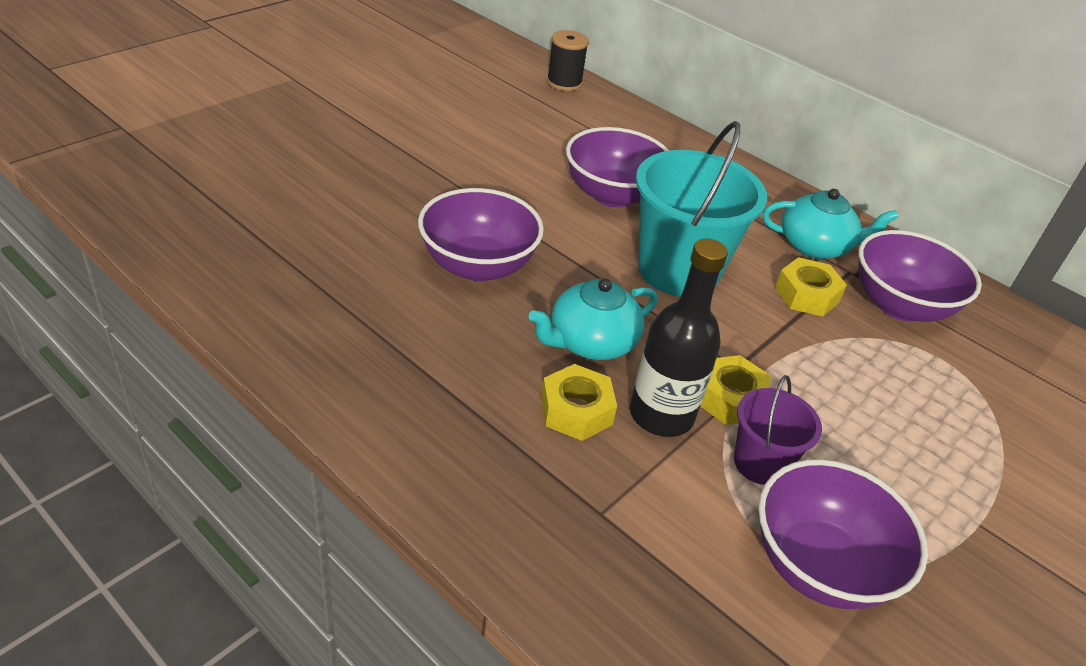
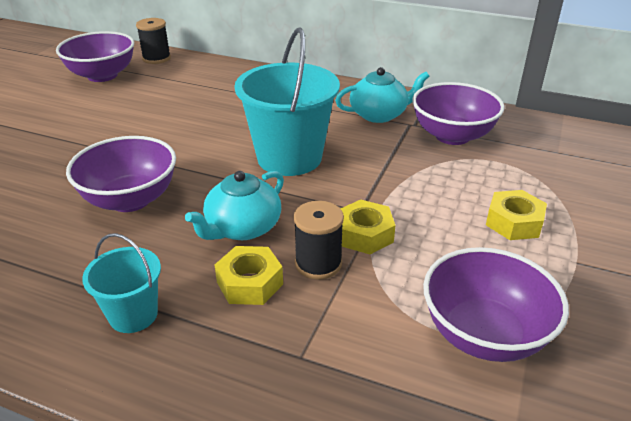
camera: 15 degrees left, 5 degrees down
purple bowl [566,127,669,207] -> purple bowl moved to [56,31,134,82]
black bottle [630,239,728,437] -> black spool [294,201,344,280]
purple bucket [734,375,822,485] -> none
yellow nut [775,257,847,317] -> yellow nut moved to [486,190,547,240]
none -> turquoise bucket [82,233,161,333]

